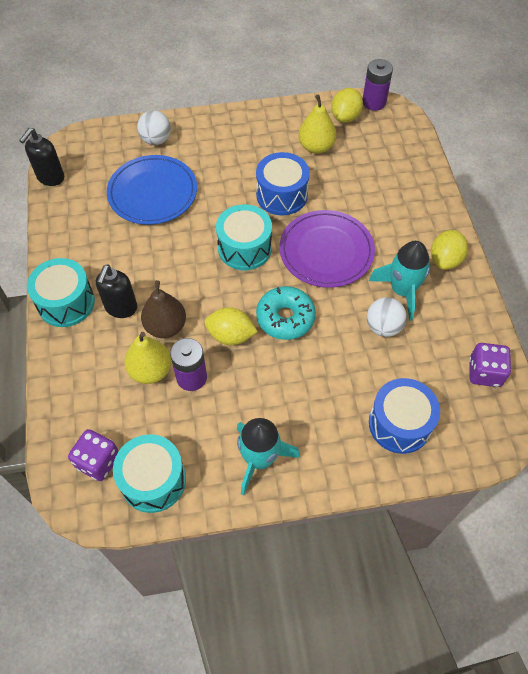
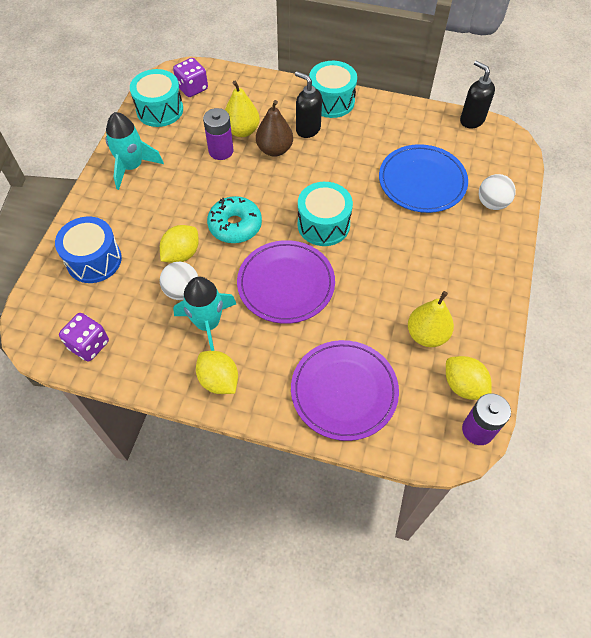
camera: 115 degrees right, 0 degrees up
yellow lemon [204,307,258,345] -> yellow lemon moved to [160,225,199,263]
blue drum [256,152,310,215] -> none
none -> purple plate [291,340,399,441]

